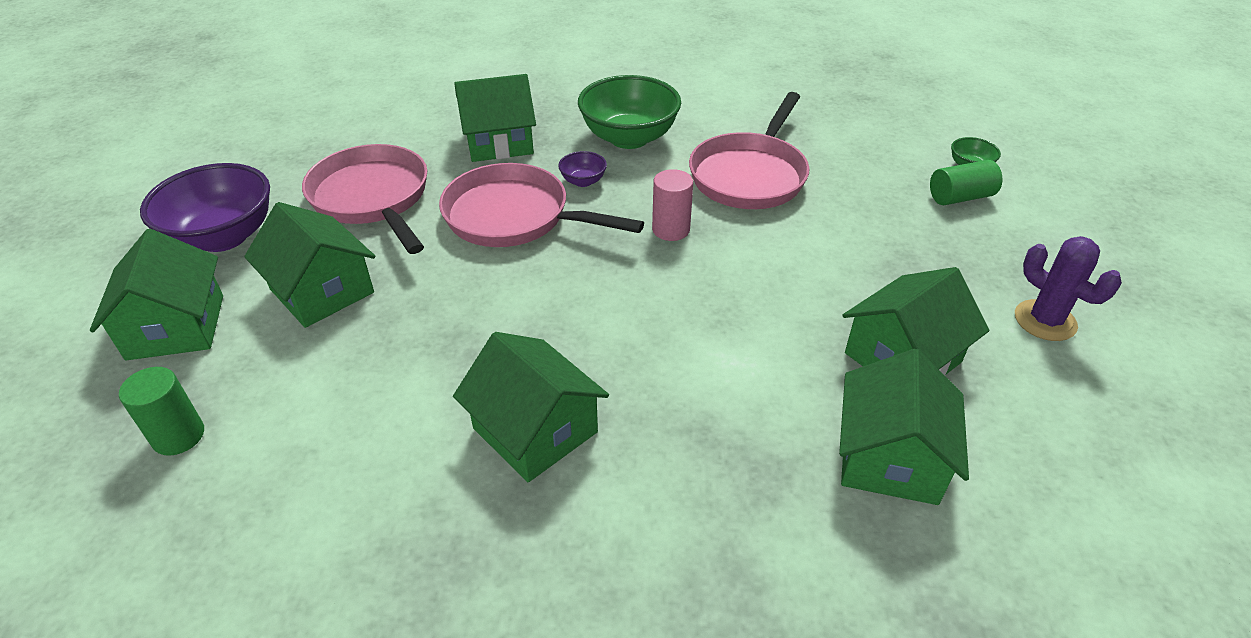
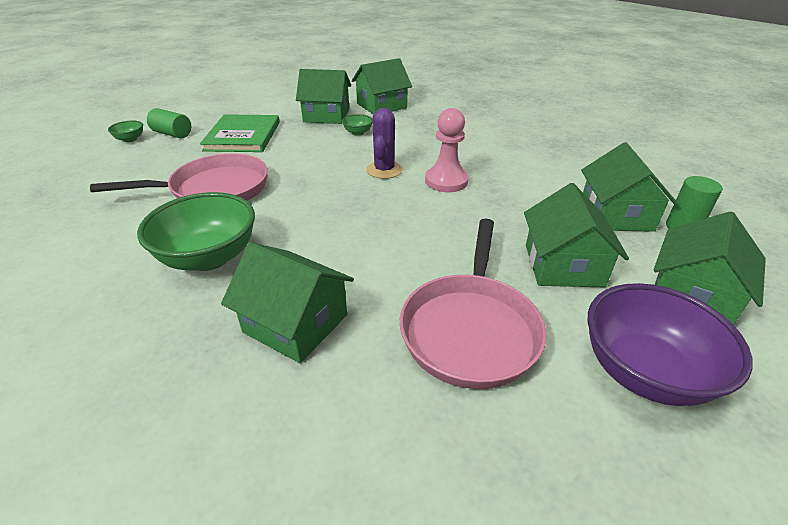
camera: 135 degrees left, 5 degrees down
pink pan [439,163,644,247] -> none
green house [453,332,609,482] -> green house moved to [581,142,678,232]
purple bowl [558,151,607,187] -> none
pink cylinder [652,169,693,241] -> none
purple cactus [1015,236,1122,341] -> purple cactus moved to [366,108,403,179]
none -> green book [200,114,280,152]
none -> green bowl [342,114,373,135]
none -> pink pawn [425,108,469,192]

